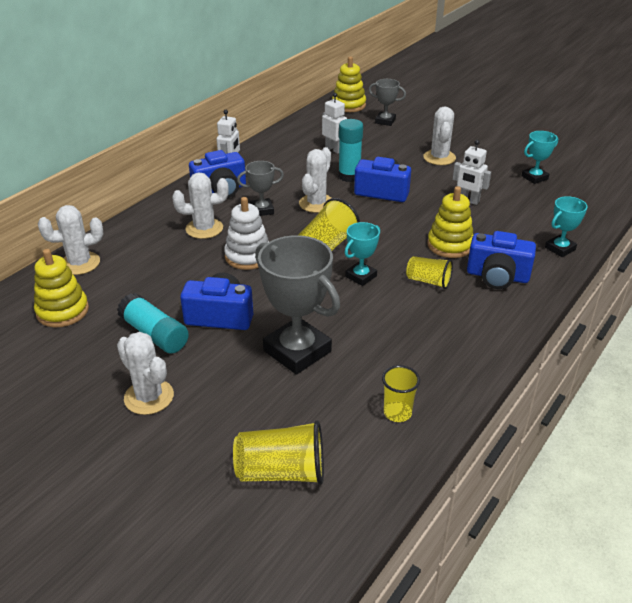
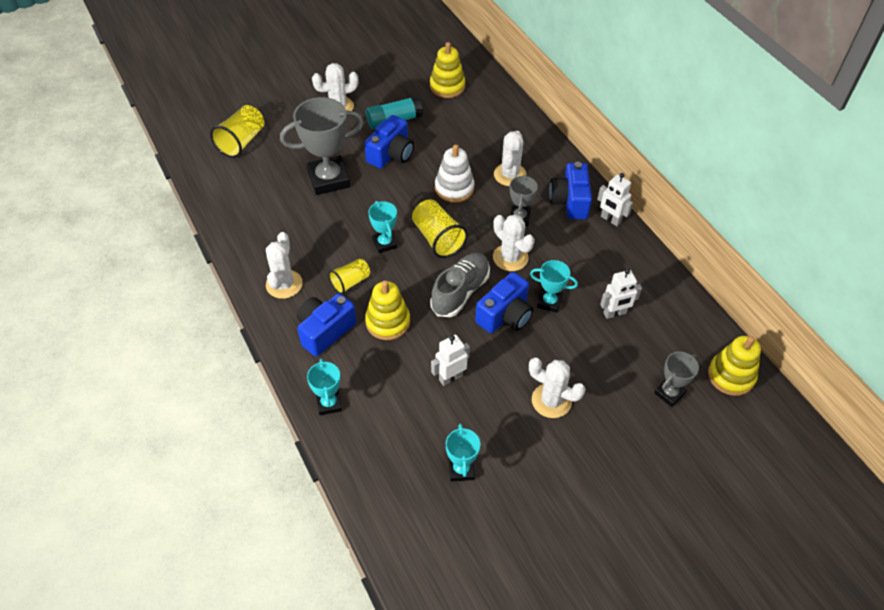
camera: 115 degrees right, 15 degrees up
white cactus [38,205,103,275] -> white cactus moved to [266,232,303,299]
turquoise glue stick [338,119,363,182] -> turquoise trophy [530,260,578,313]
yellow cup [382,365,420,422] -> none
none -> grey shoe [430,253,490,317]

